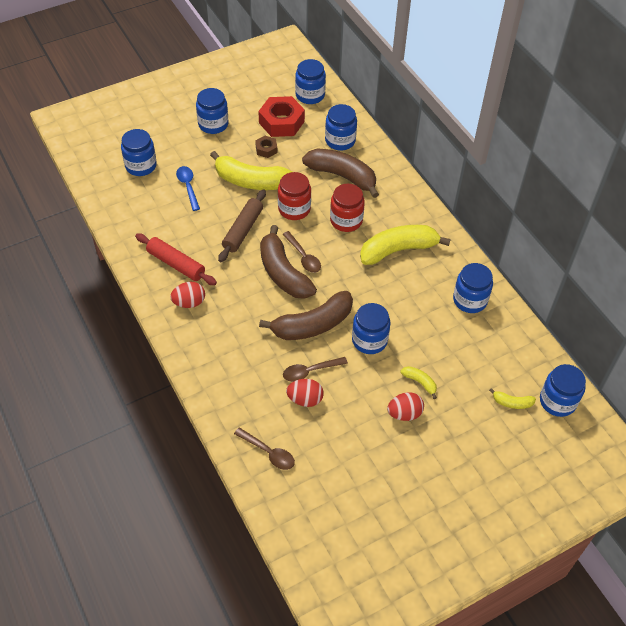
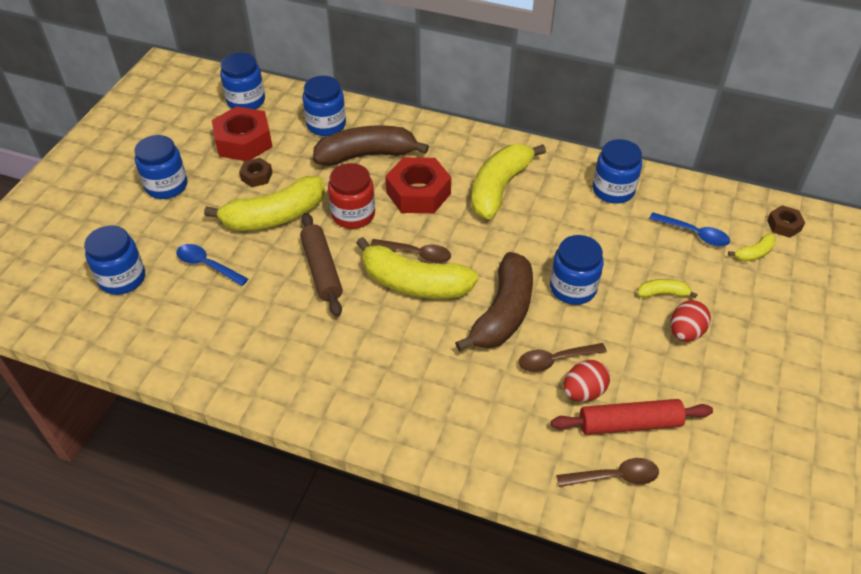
camera: 40 degrees left, 5 degrees down
red rolling pin [135,233,217,285] -> red rolling pin moved to [551,399,713,435]
red egg [170,282,205,308] -> none
brown banana [260,225,317,299] -> yellow banana [356,237,478,299]
brown spoon [283,357,348,382] -> brown spoon turned 45 degrees clockwise [518,343,607,372]
red jar [330,184,365,232] -> red nut [385,157,451,213]
blue jar [540,364,586,417] -> brown nut [767,205,805,238]
none -> blue spoon [649,212,730,247]

